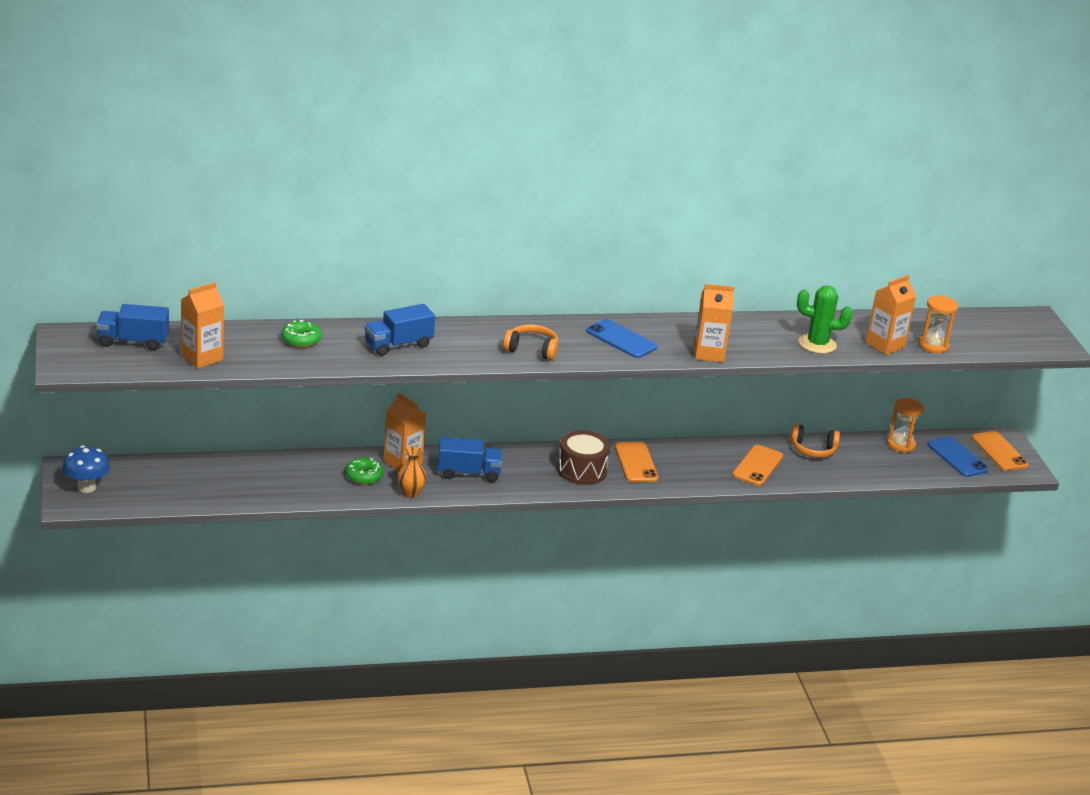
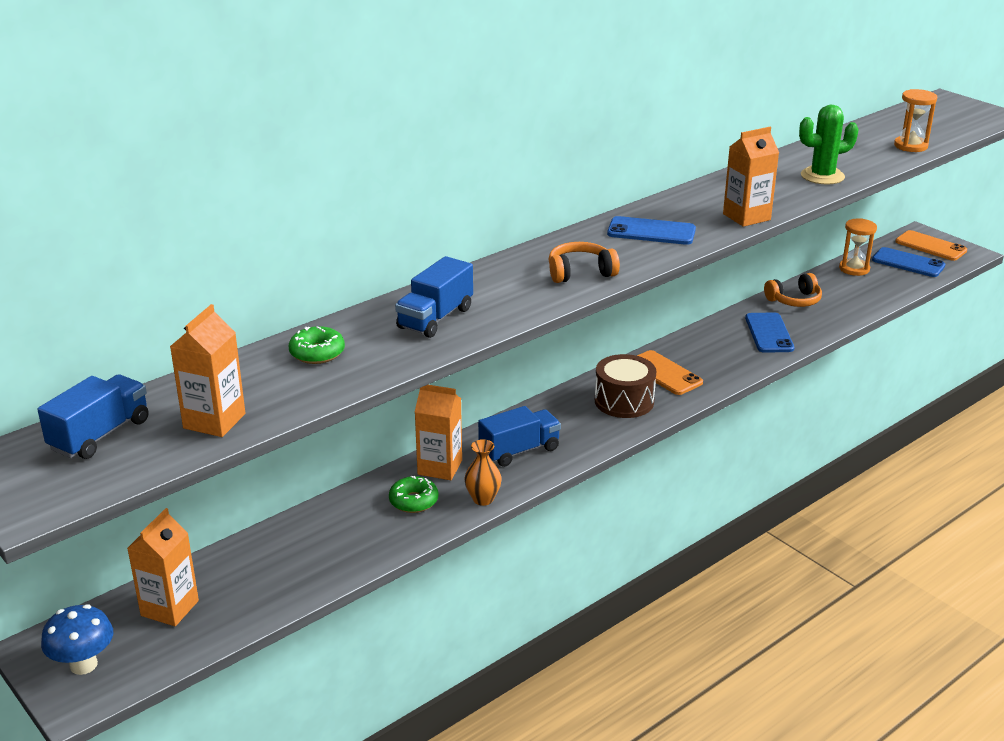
camera: 25 degrees left, 0 degrees up
blue truck [96,304,169,351] -> blue truck turned 150 degrees clockwise [37,375,149,459]
orange phone [732,445,783,486] -> blue phone [745,312,795,353]
orange carton [865,275,916,355] -> orange carton moved to [127,508,199,626]

